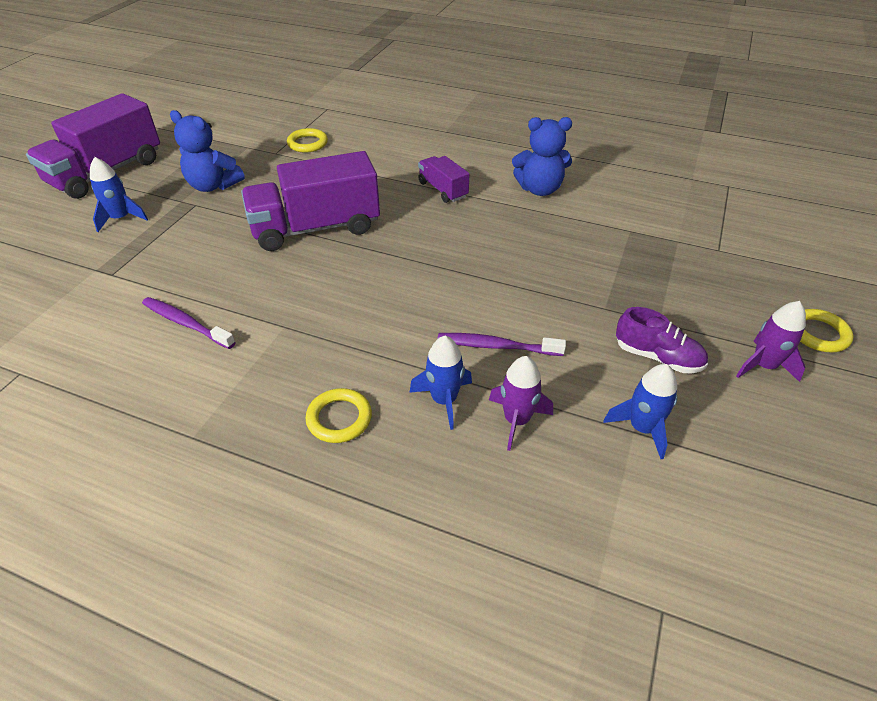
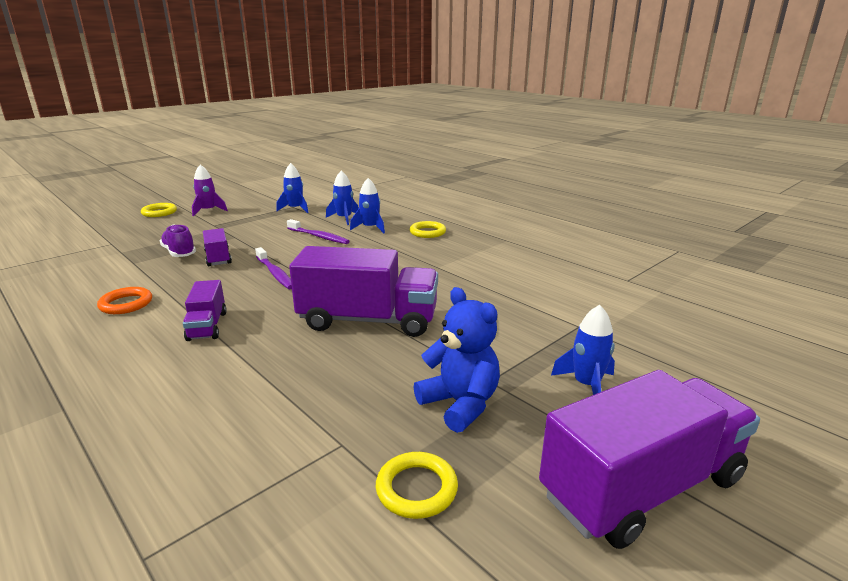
camera: 155 degrees left, 20 degrees down
purple toothbrush [142,297,236,349] -> purple toothbrush moved to [255,247,292,289]
yellow ring [287,128,328,153] -> yellow ring moved to [376,452,458,519]
purple rocket [489,356,553,451] -> blue rocket [326,171,359,225]
blue teddy bear [512,117,572,196] -> orange ring [97,287,152,314]
purple shoe [616,307,708,373] -> purple shoe moved to [160,225,196,257]
none -> purple truck [203,228,232,266]

